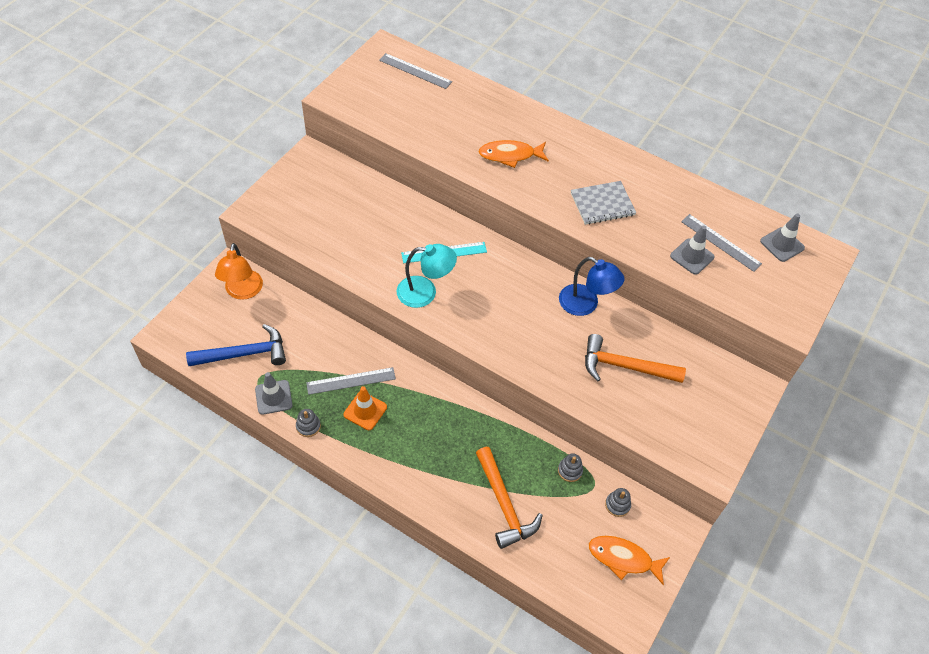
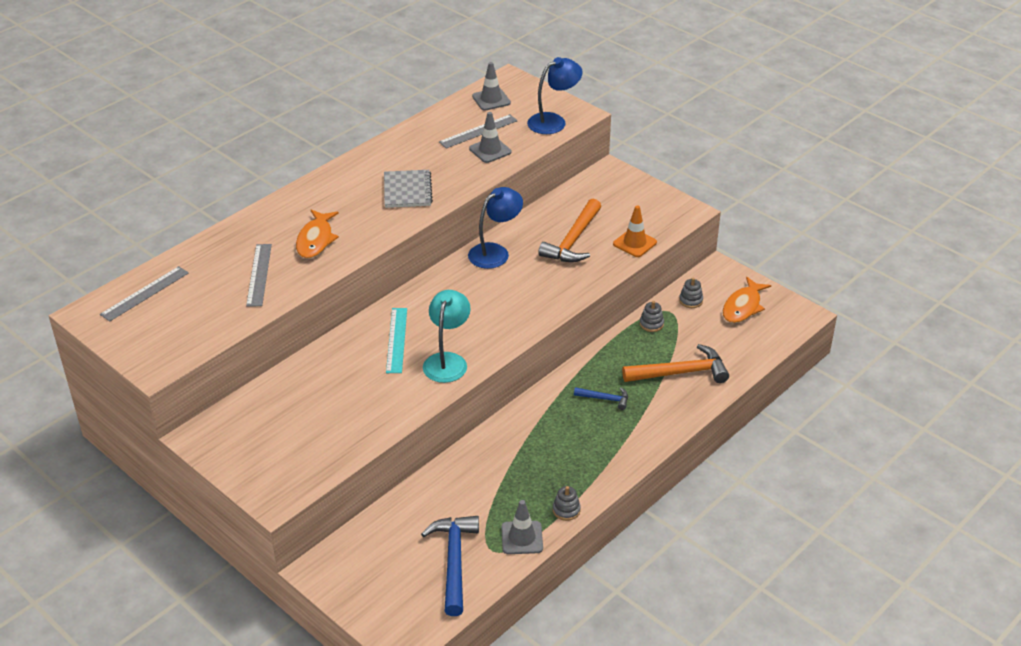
camera: 75 degrees left, 15 degrees down
orange lamp [215,243,263,300] -> none
grey ruler [306,367,396,395] -> grey ruler moved to [246,244,272,307]
orange traffic cone [343,386,387,430] -> orange traffic cone moved to [613,205,657,257]
none -> blue lamp [527,57,583,134]
none -> blue hammer [574,387,628,410]

